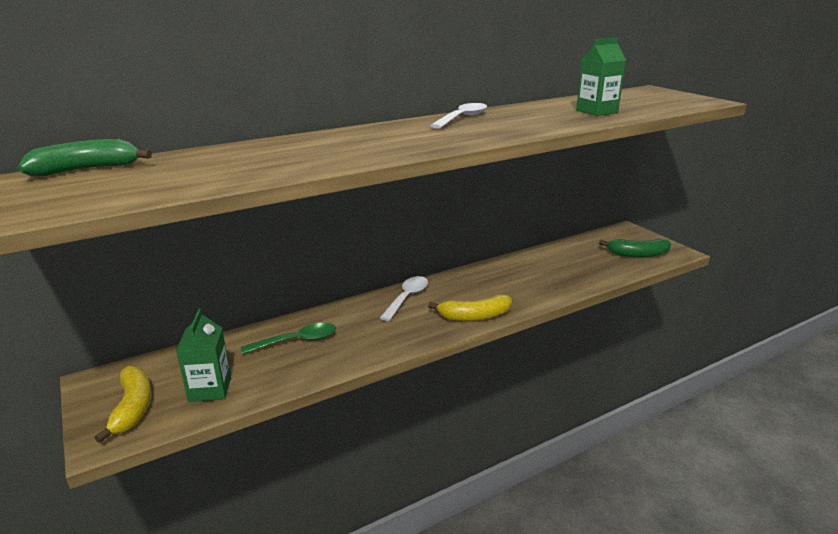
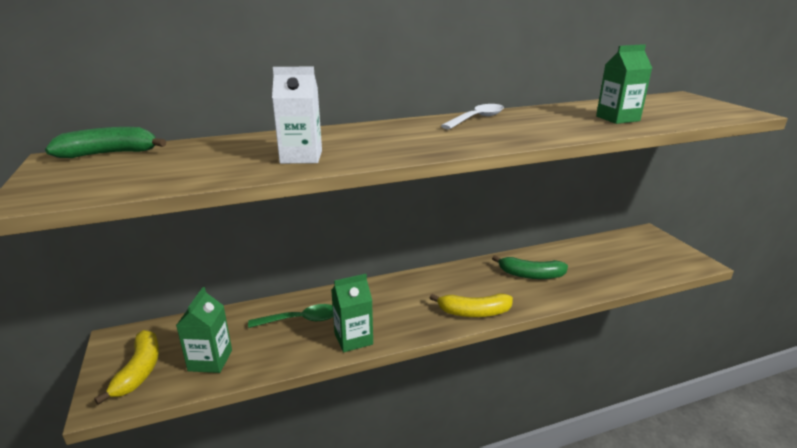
camera: 10 degrees right, 0 degrees up
white spoon [380,276,428,321] -> none
green banana [599,238,671,257] -> green banana moved to [492,255,568,279]
none -> white carton [272,67,322,164]
none -> green carton [331,274,373,352]

